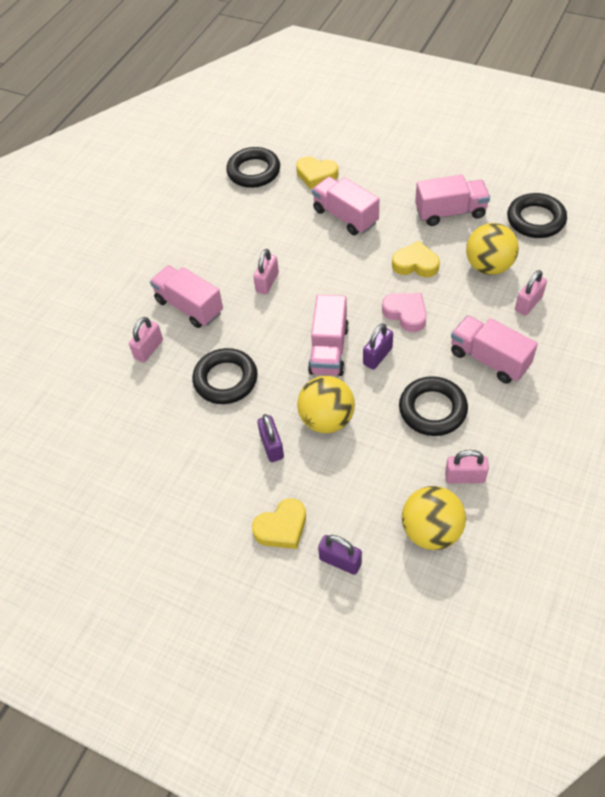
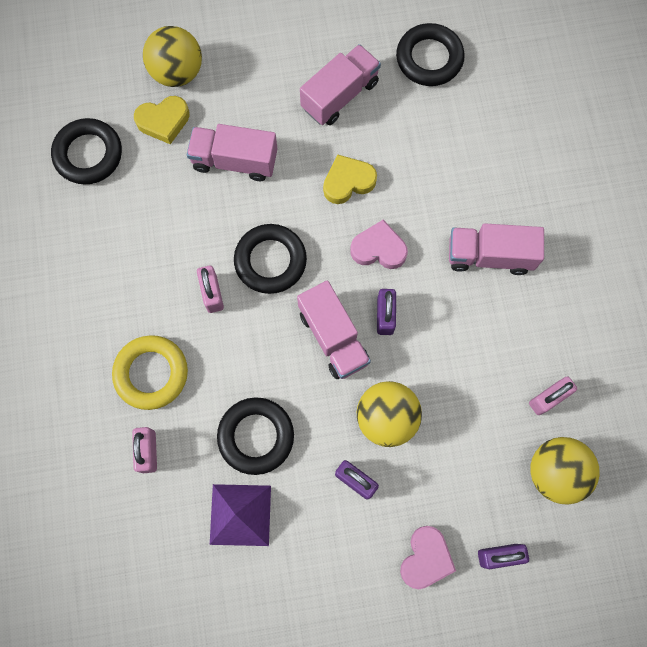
camera: 40 degrees left, 20 degrees up
pink truck [150,265,223,328] -> yellow ring [112,335,188,410]
yellow heart [252,498,306,549] -> pink heart [400,526,456,589]
black ring [399,376,468,436] -> black ring moved to [234,224,307,294]
yellow ball [466,223,519,275] -> yellow ball moved to [143,26,202,87]
pink padlock [515,270,547,316] -> none
none -> purple pyramid [210,484,271,546]

